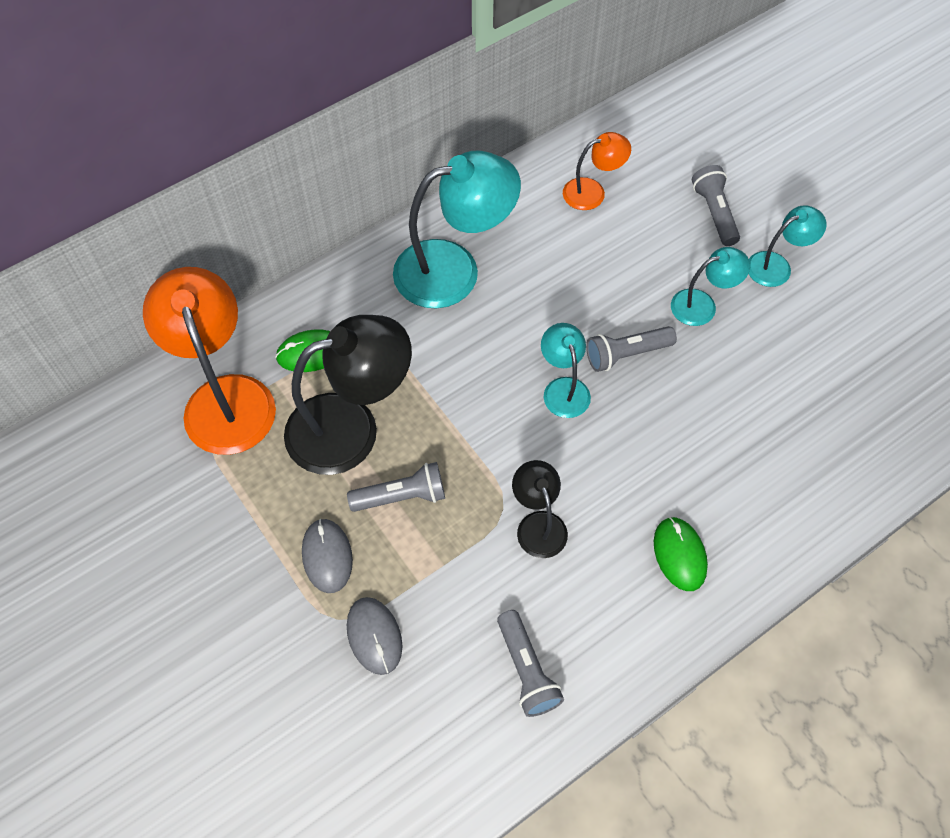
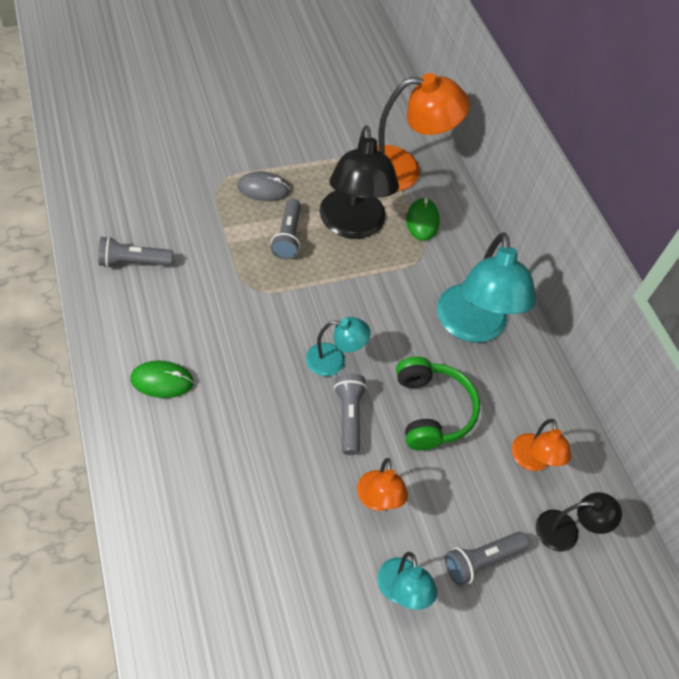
camera: 100 degrees right, 5 degrees down
grey mouse [347,597,402,675] -> none
black lamp [512,460,568,558] -> black lamp moved to [536,492,622,552]
turquoise lamp [671,247,750,326] -> orange lamp [357,458,408,511]
grey flashlight [692,165,740,246] -> grey flashlight turned 150 degrees clockwise [445,532,529,586]
none -> green headphones [396,357,480,450]

